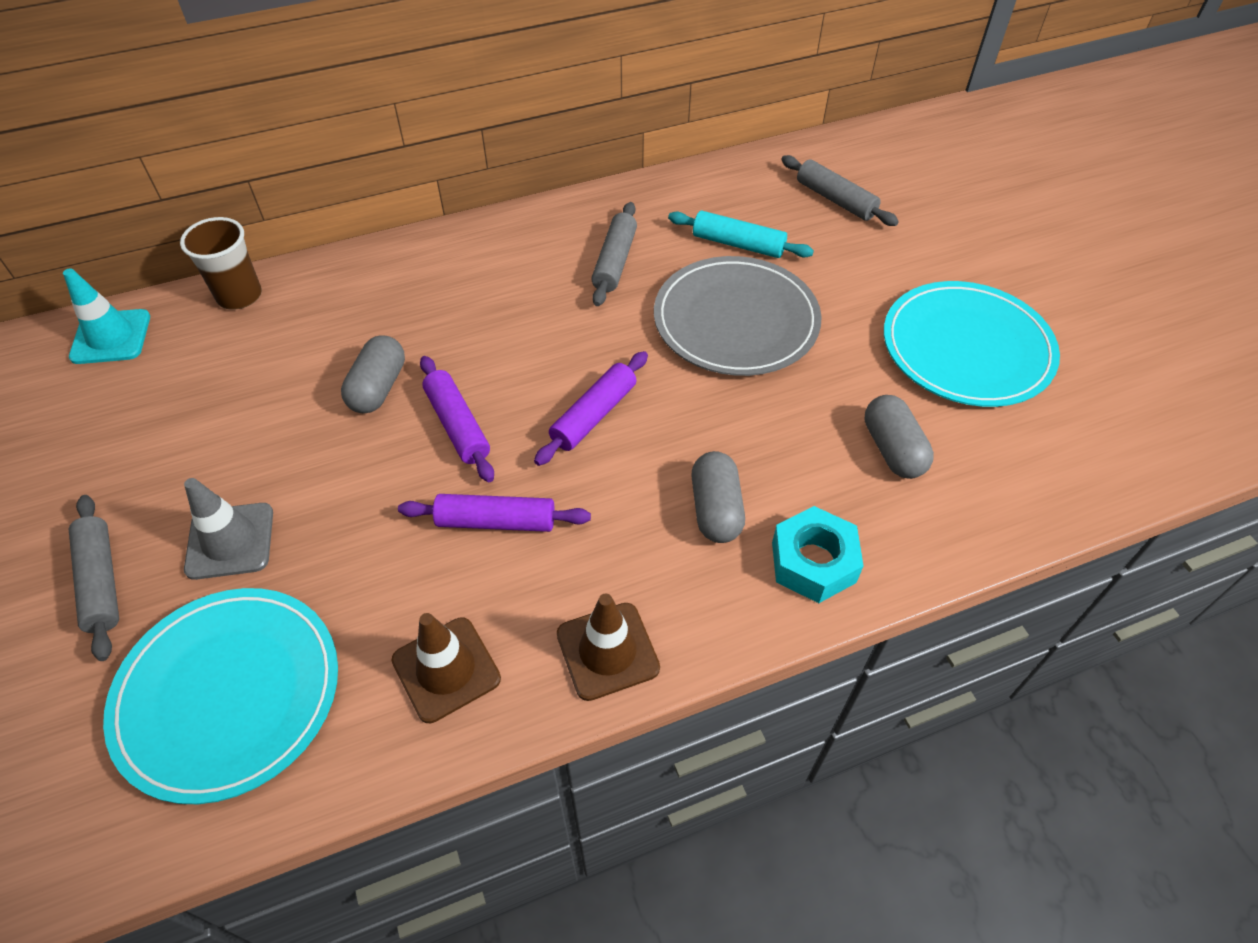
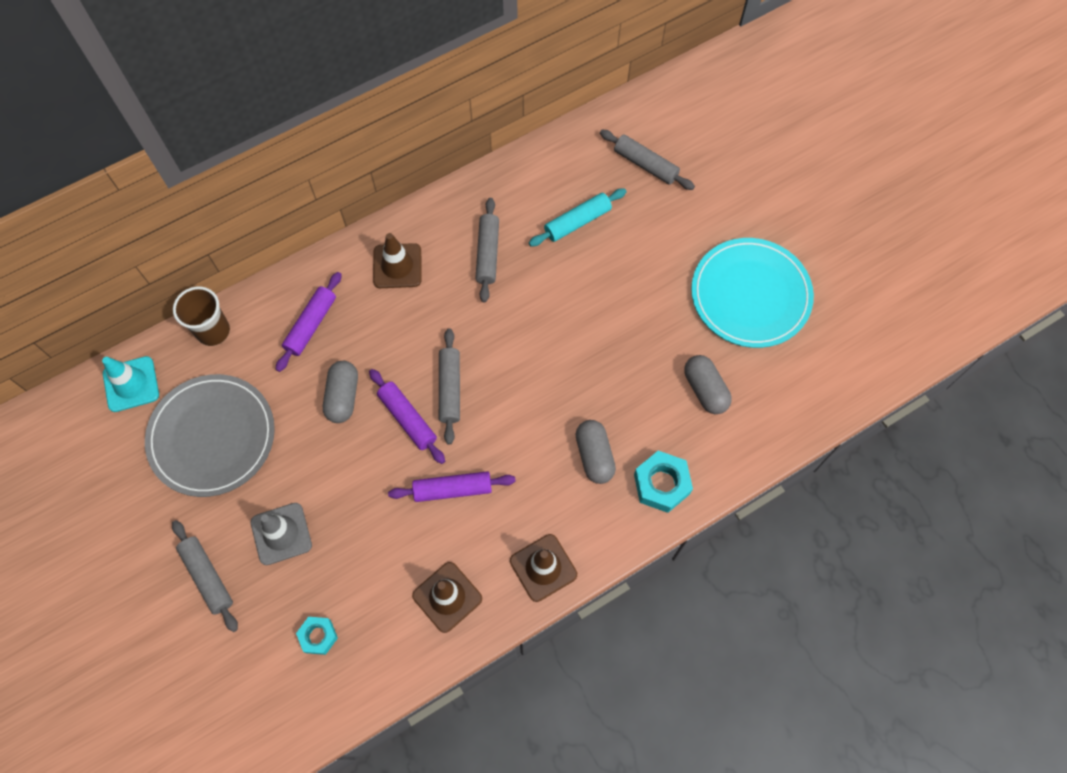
camera: 10 degrees left, 15 degrees up
turquoise plate [103,588,338,804] -> turquoise nut [296,617,338,655]
purple rolling pin [534,351,648,466] -> purple rolling pin moved to [276,272,342,372]
grey plate [654,256,822,376] -> grey plate moved to [145,374,275,497]
turquoise rolling pin [668,211,814,258] -> turquoise rolling pin turned 45 degrees counterclockwise [529,188,627,246]
none -> brown traffic cone [373,233,421,288]
none -> grey rolling pin [439,328,460,445]

